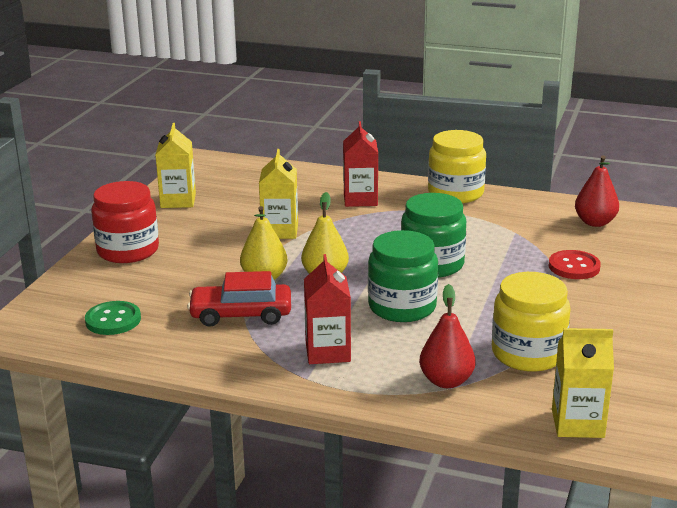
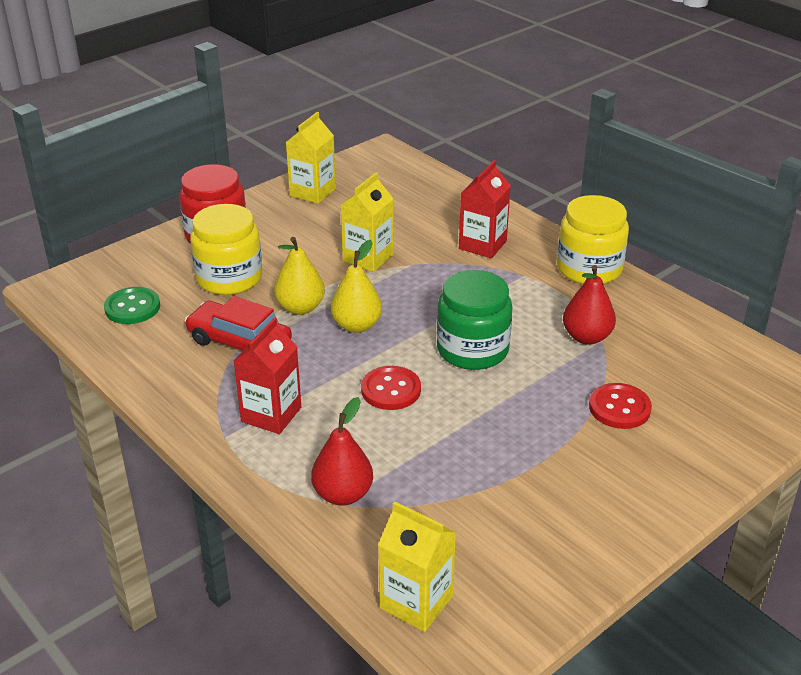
camera: 30 degrees right, 10 degrees up
green jar [368,230,438,322] -> red button [361,366,421,410]
yellow jar [492,272,571,372] -> yellow jar moved to [190,204,262,295]
red pear [575,155,619,227] -> red pear moved to [563,265,616,345]

